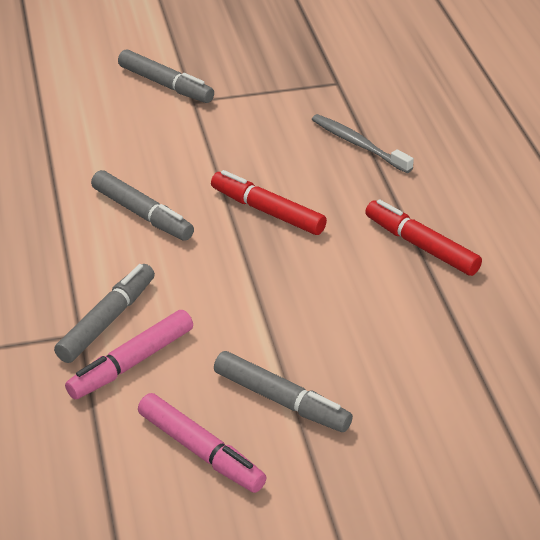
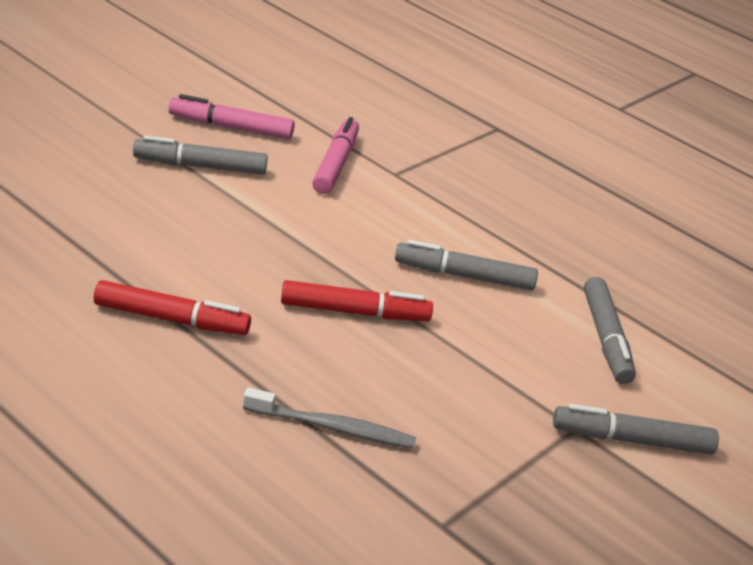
camera: 140 degrees right, 5 degrees down
grey marker [54,264,155,363] -> grey marker moved to [584,277,636,384]

